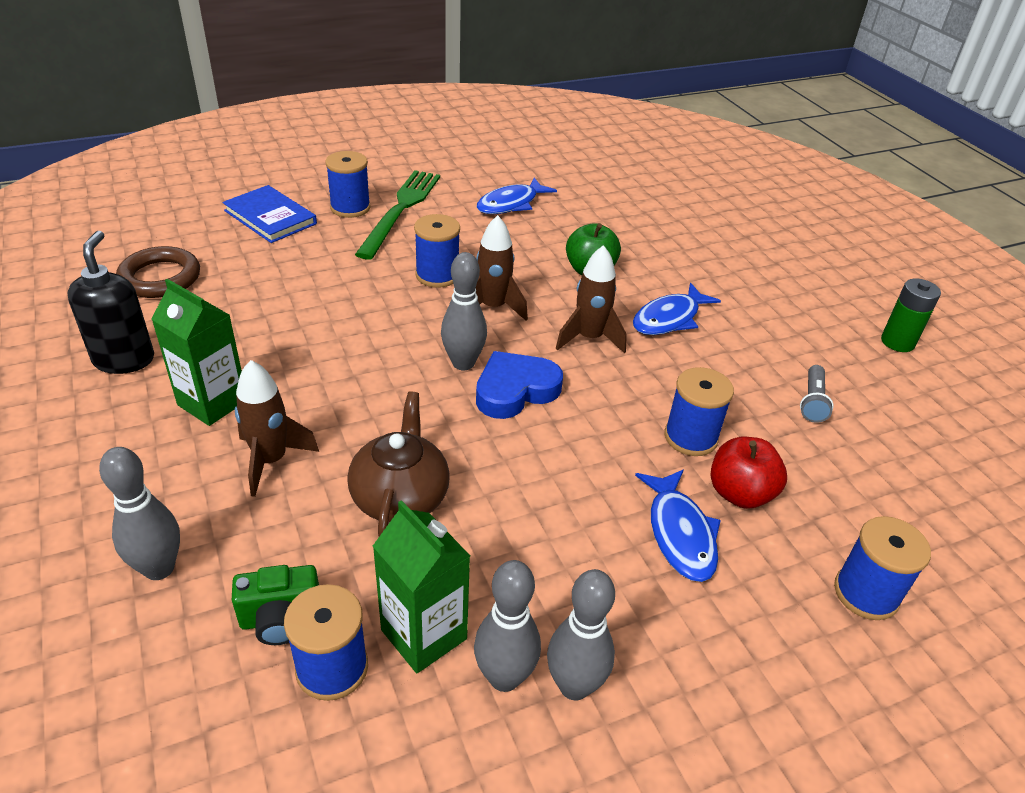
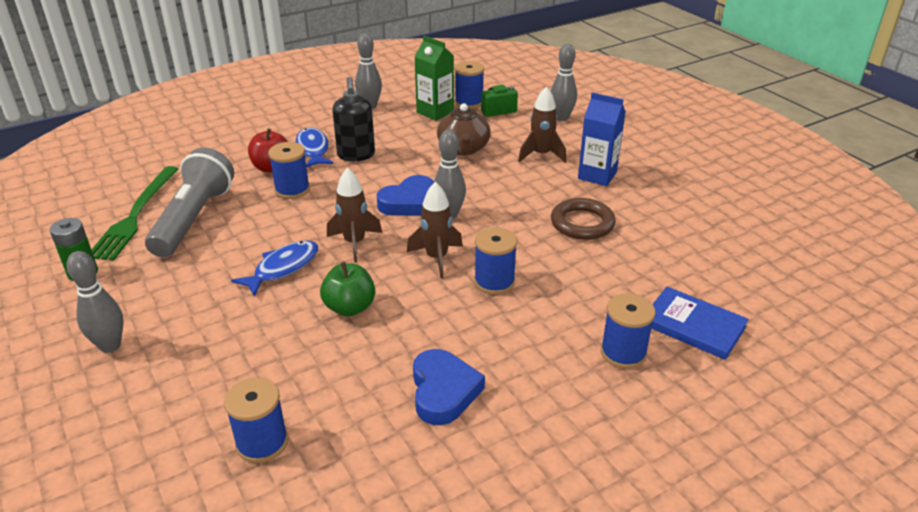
camera: 175 degrees right, 5 degrees down
black soap dispenser [67,231,154,374] -> black soap dispenser moved to [332,77,375,161]
brown ring [116,246,200,298] -> brown ring moved to [551,198,616,240]
green carton [152,279,242,426] -> blue carton [578,93,626,186]
green fork [355,170,440,260] -> green fork moved to [91,166,179,261]
grey bowling pin [474,560,541,692] -> grey bowling pin moved to [66,251,124,353]
blue fish [477,178,557,214] -> blue heart [413,349,485,425]
grey flashlight [800,365,834,423] -> grey flashlight [145,147,234,258], size x2.40
blue spool [834,516,931,620] -> blue spool moved to [224,378,288,463]

